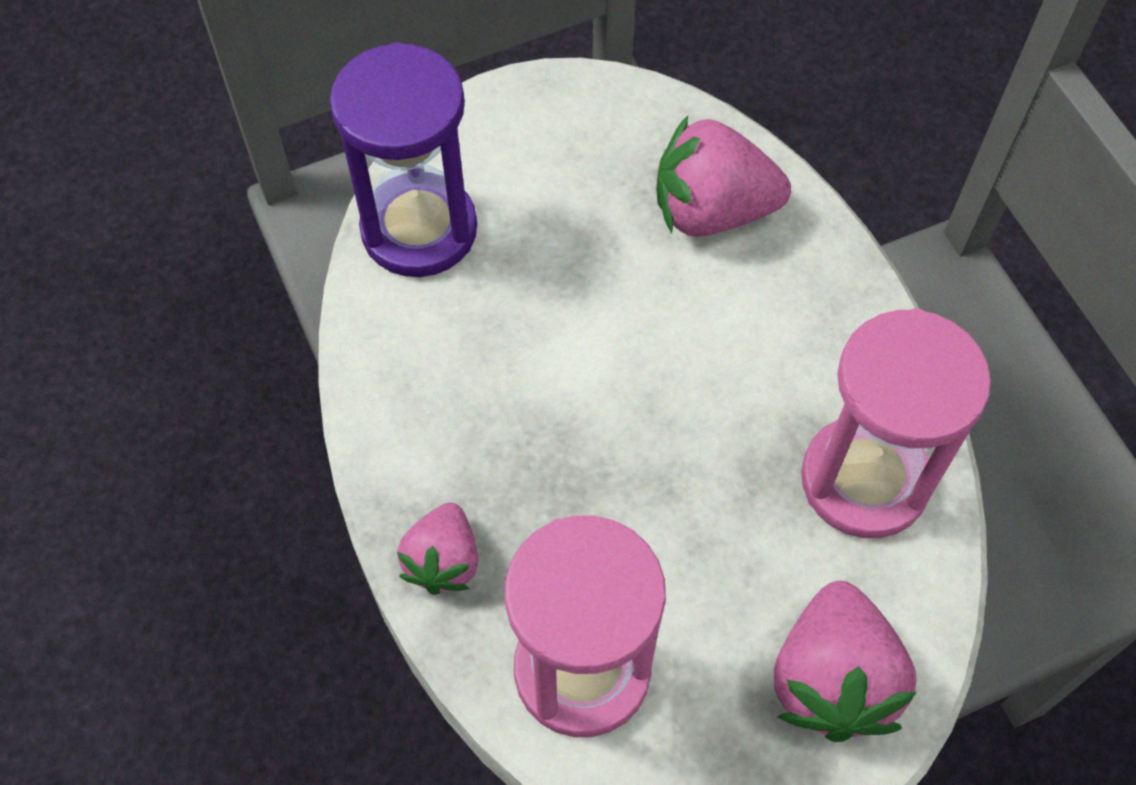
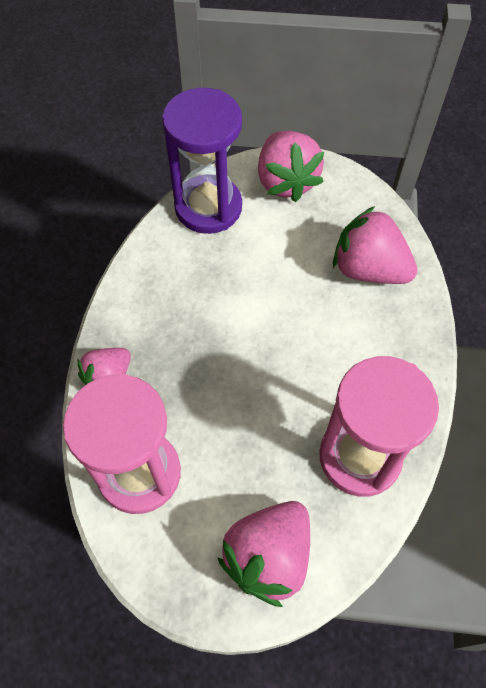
camera: 30 degrees right, 0 degrees up
none -> pink strawberry [258,131,324,202]

